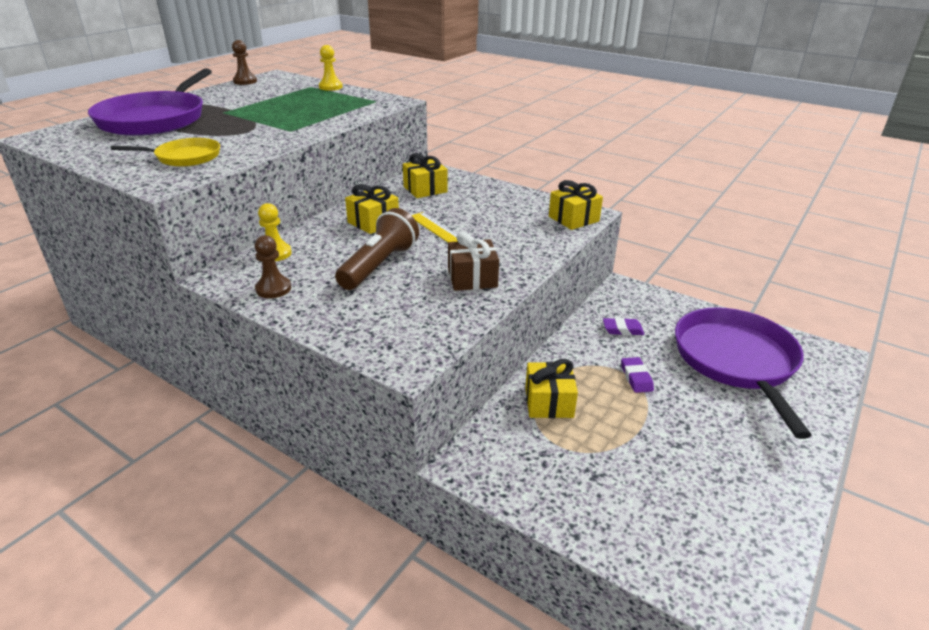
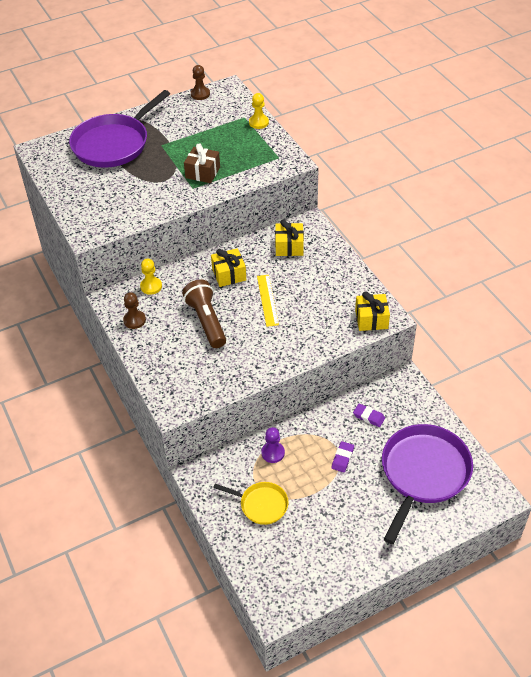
camera: 30 degrees right, 15 degrees up
yellow pan [111,138,220,167] -> yellow pan moved to [213,482,289,525]
brown flashlight [335,208,419,290] -> brown flashlight turned 75 degrees counterclockwise [182,280,226,348]
brown gift [448,232,499,291] -> brown gift moved to [184,143,220,183]
yellow gift [525,359,578,418] -> purple pawn [261,427,285,463]

